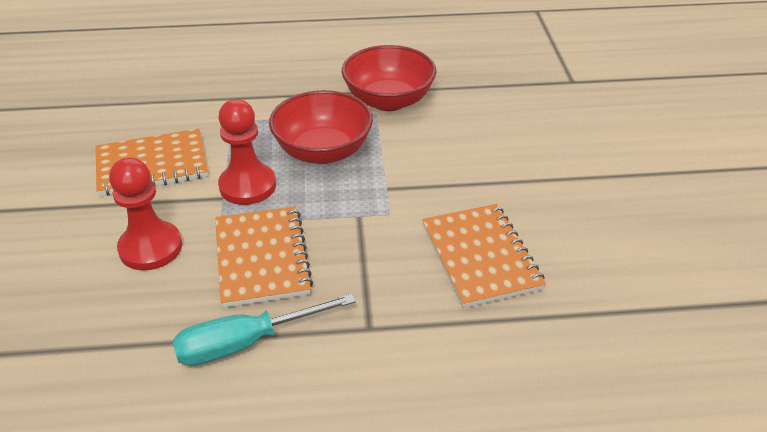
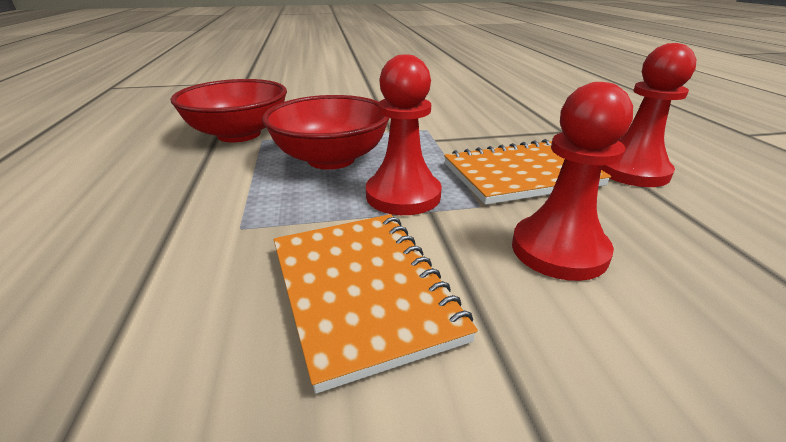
camera: 95 degrees left, 10 degrees down
turquoise screwdriver [173,294,356,366] -> red pawn [601,43,696,187]
orange notebook [422,204,546,308] -> none

